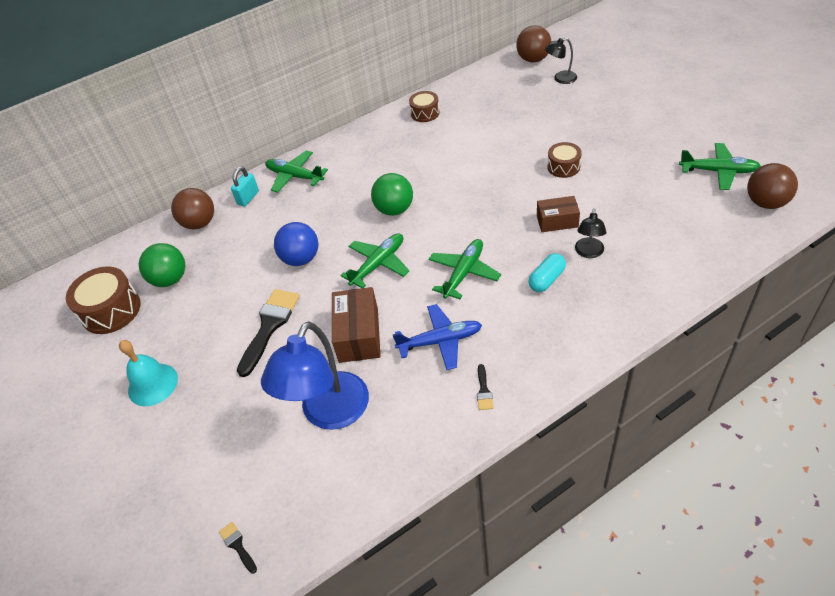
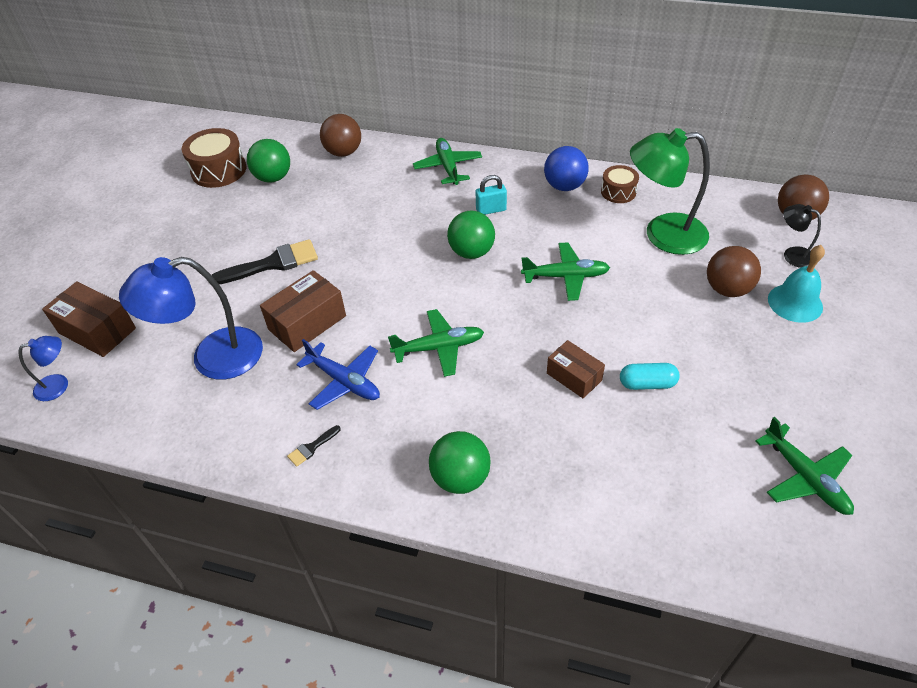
camera: 45 degrees right, 0 degrees up
turquoise bell [119,340,178,406] -> turquoise bell moved to [768,245,825,323]
black brush [219,522,257,574] -> blue lamp [18,336,68,401]
turquoise padlock [231,166,259,206] -> turquoise padlock moved to [476,175,507,215]
blue ball [274,222,318,266] -> blue ball moved to [544,146,589,191]
green plane [340,233,410,288] -> green plane moved to [521,242,610,301]
turquoise capsule [528,253,566,292] -> turquoise capsule moved to [620,363,680,390]
brown drum [547,142,582,178] -> none
black lamp [575,208,607,258] -> none
brown ball [747,163,798,209] -> brown ball moved to [707,246,761,297]
none -> brown box [42,281,136,357]
none -> green ball [429,431,491,494]
none -> green lamp [630,128,710,255]

